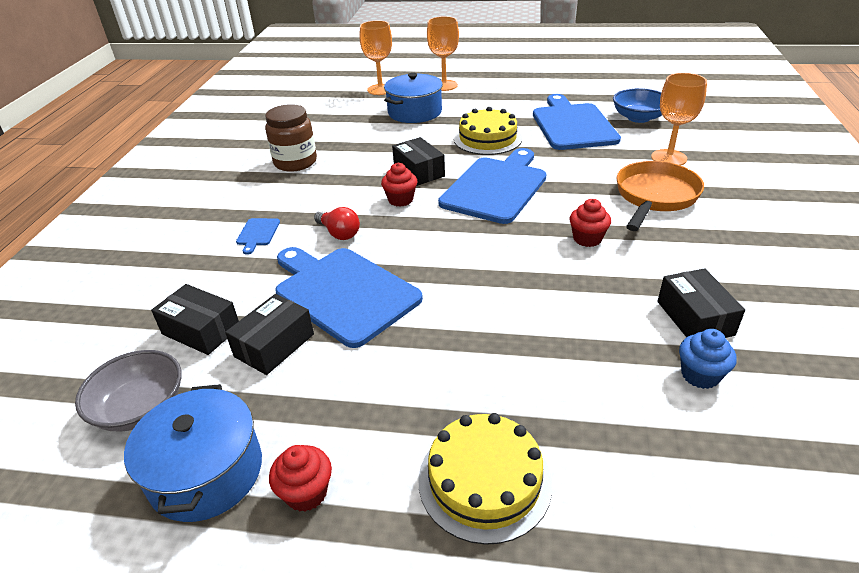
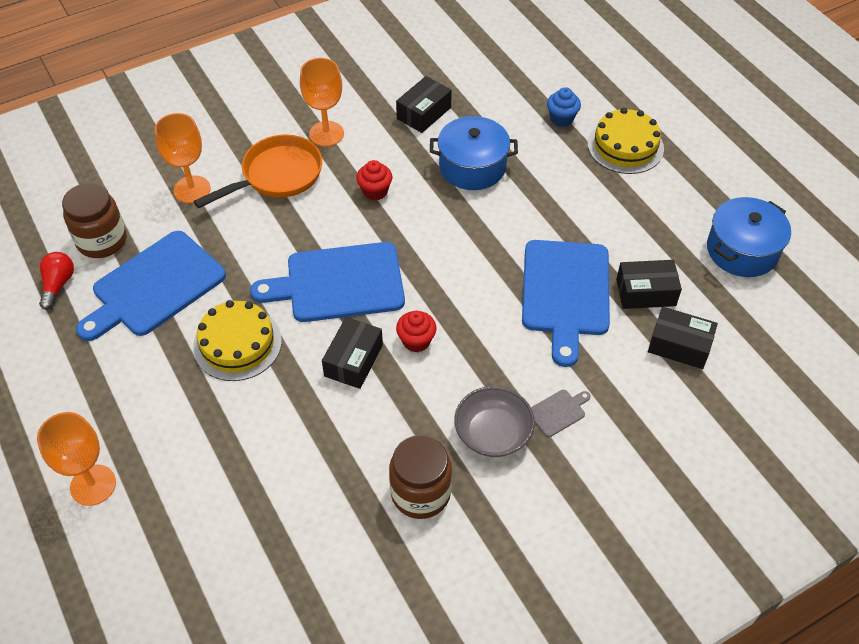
camera: 130 degrees left, 15 degrees up
grey bowl [75,350,182,432] -> grey bowl moved to [454,386,535,457]
black box [151,284,239,355] -> black box turned 60 degrees counterclockwise [648,306,718,369]
blue cutting board [236,218,280,255] -> grey cutting board [531,390,591,437]
red cupcake [269,445,332,512] -> none
red light bulb [314,207,360,240] -> red light bulb moved to [39,252,74,310]
orange goblet [360,21,392,95] -> orange goblet moved to [300,58,344,146]
blue pot [384,73,443,123] -> blue pot moved to [430,116,518,190]
blue bowl [613,88,662,123] -> brown jar [62,183,126,258]
orange pan [617,161,704,231] -> orange pan turned 150 degrees clockwise [193,134,322,208]
blue cupcake [679,329,737,389] -> blue cupcake moved to [547,87,581,127]

